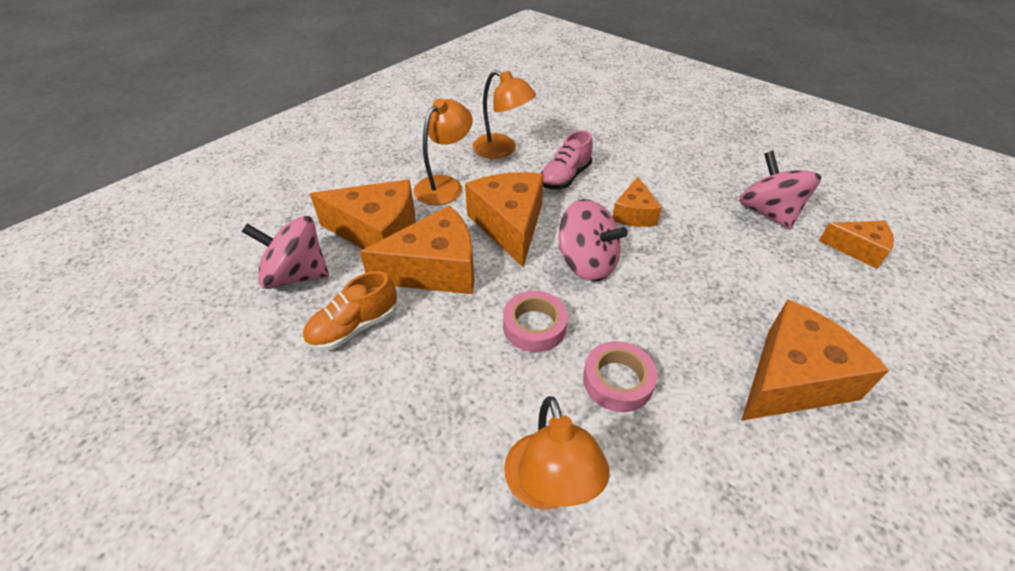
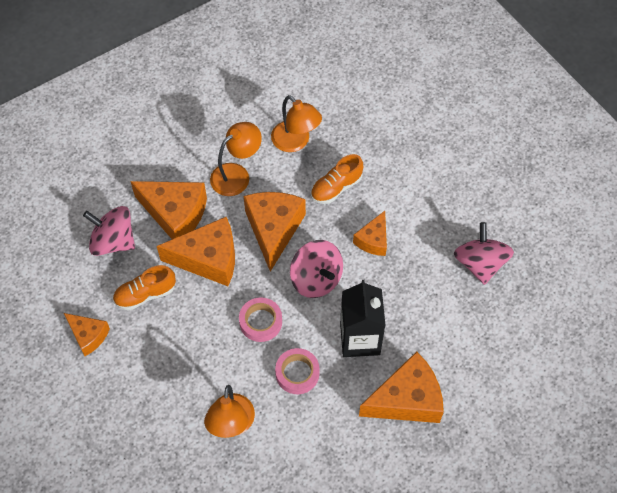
camera: 15 degrees right, 15 degrees up
pink shoe [541,131,593,189] -> orange shoe [311,154,363,204]
orange cheese [819,221,894,269] -> orange cheese moved to [64,313,110,356]
none -> black carton [340,280,386,357]

